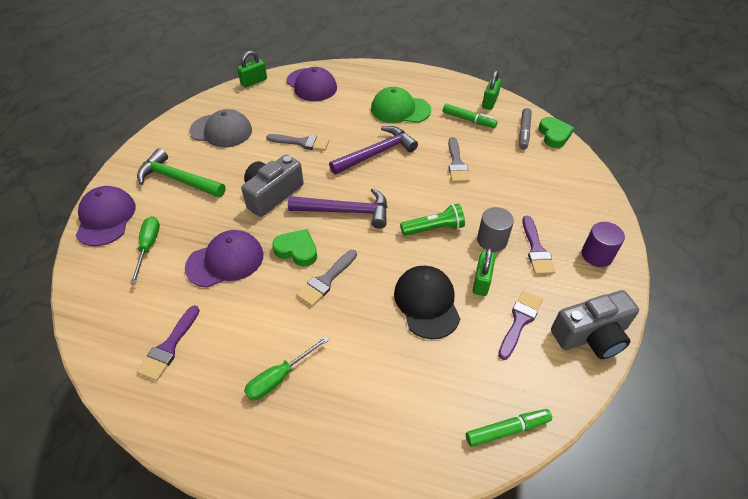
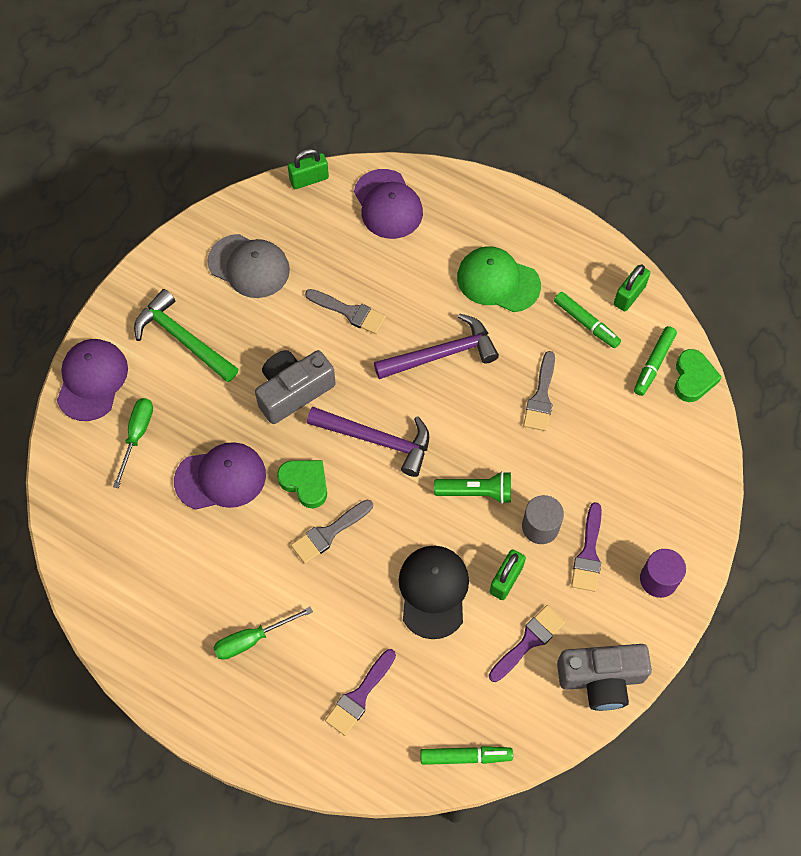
camera: 15 degrees right, 15 degrees up
purple brush [137,305,200,381] -> purple brush moved to [325,649,396,736]
grey marker [519,108,532,150] -> green marker [634,326,677,396]

